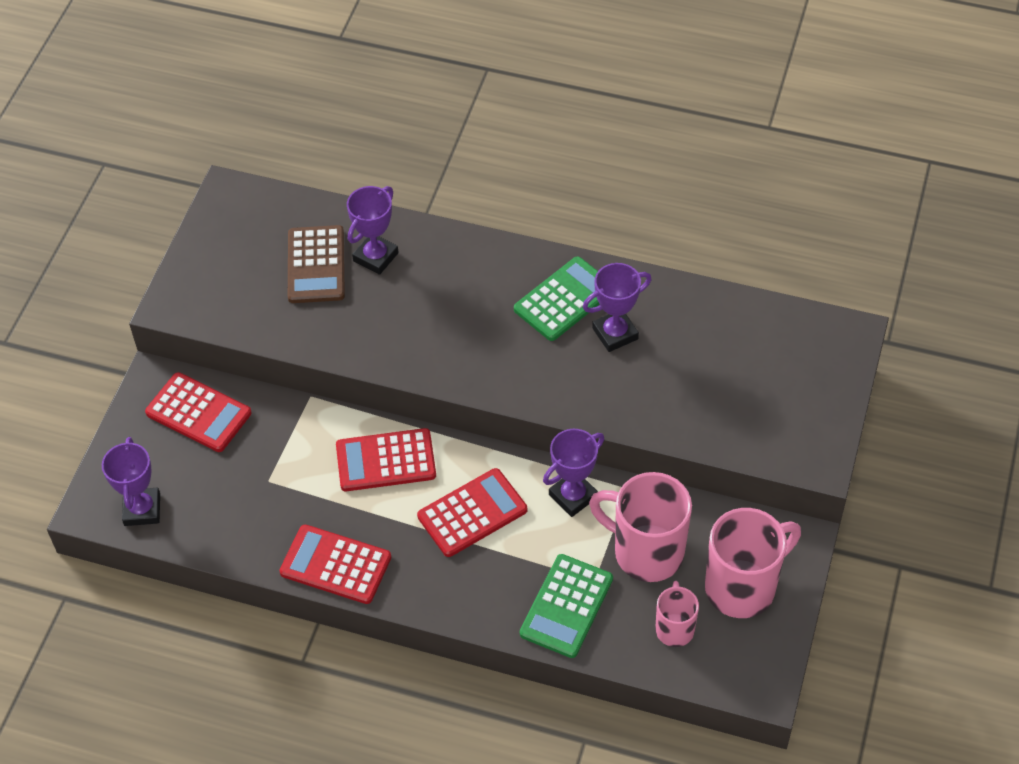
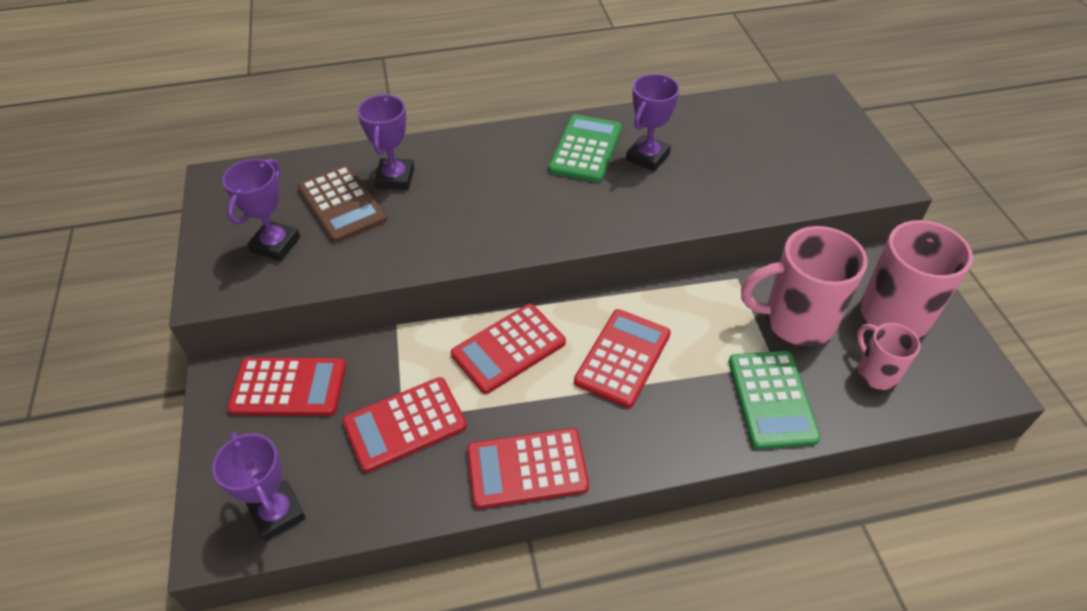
camera: 30 degrees left, 5 degrees down
purple trophy [543,429,604,517] -> purple trophy moved to [222,159,300,261]
none -> red calculator [343,377,467,473]

